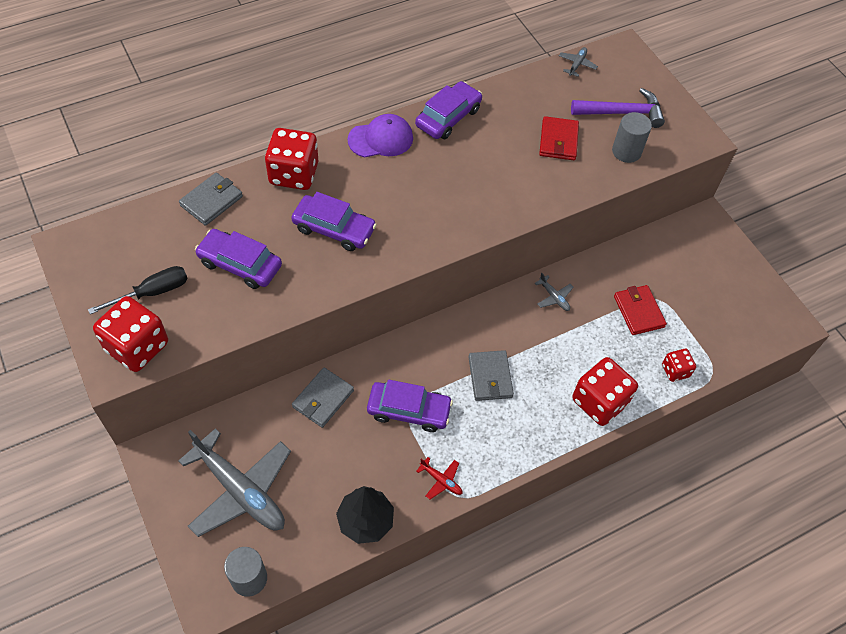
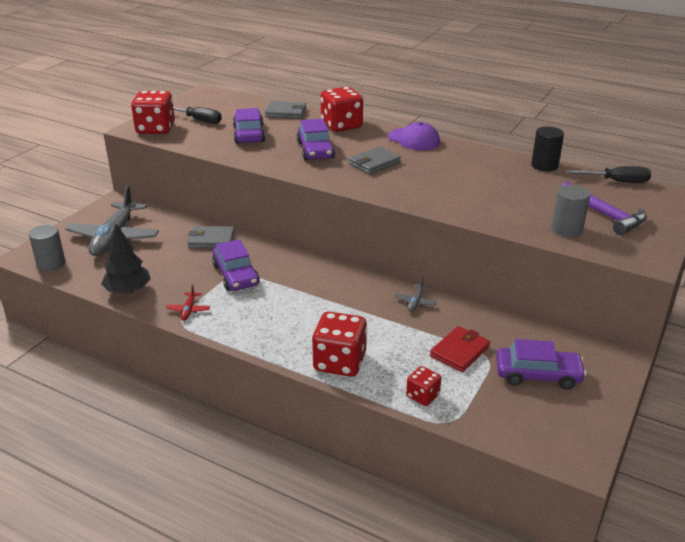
camera: 60 degrees right, 25 degrees down
purple car [415,81,482,139] -> purple car moved to [496,339,586,389]
grey wallet [468,350,514,401] -> grey wallet moved to [348,146,401,174]
red wallet [539,116,579,160] -> none
grey plane [559,47,598,77] -> black screwdriver [566,166,651,183]
none -> black cylinder [531,126,564,171]

